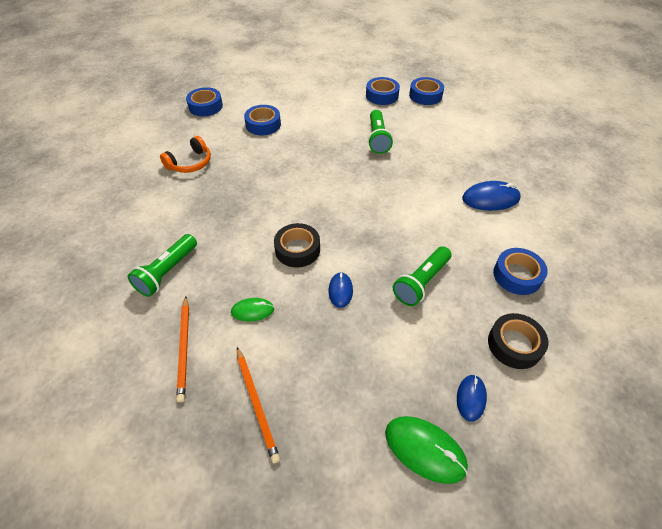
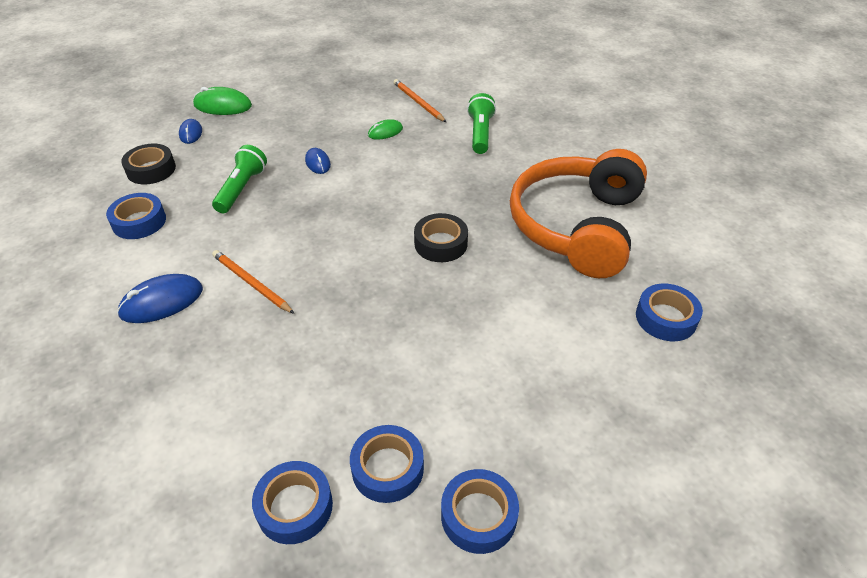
camera: 155 degrees right, 5 degrees down
orange headphones [160,136,211,173] -> orange headphones [510,149,647,278], size x2.35
orange pencil [237,347,280,464] -> orange pencil moved to [212,250,295,314]
blue tape [244,105,281,136] -> blue tape moved to [441,469,519,554]
black tape [274,223,320,268] -> black tape moved to [414,213,468,262]
green flashlight [368,110,393,154] -> none

